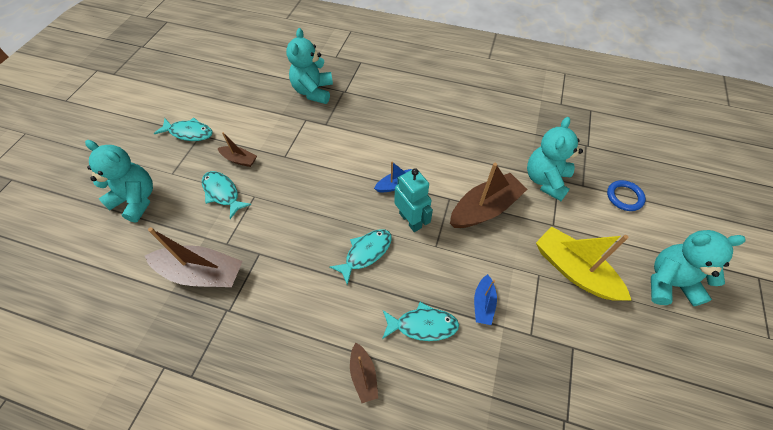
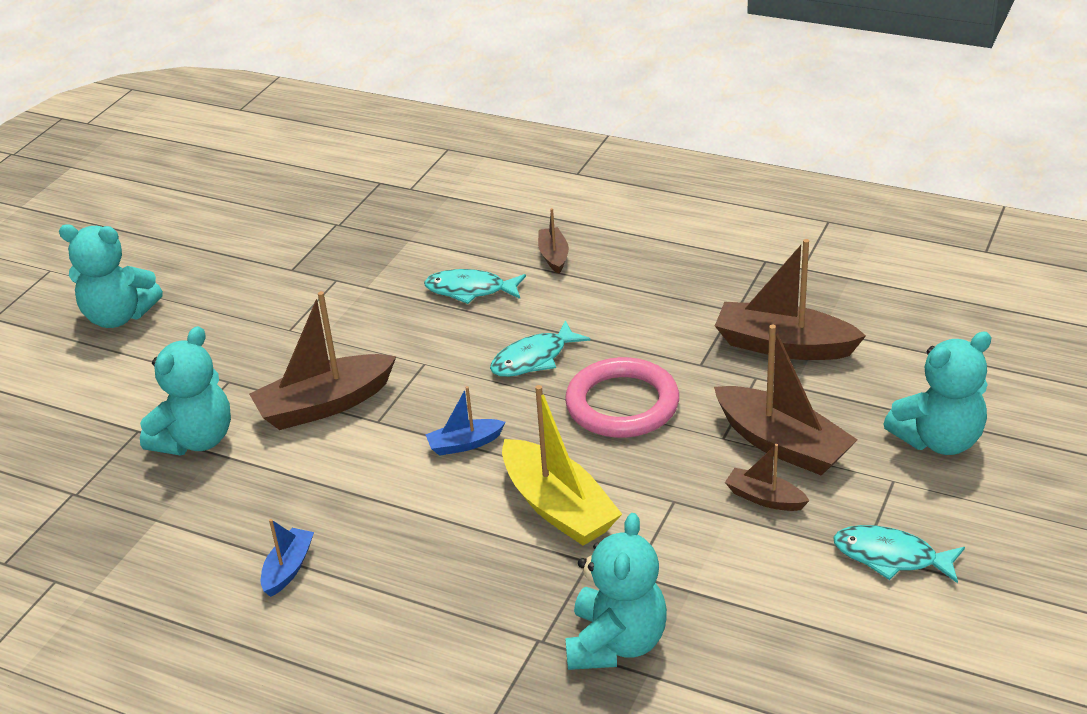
camera: 170 degrees left, 20 degrees down
turquoise teddy bear [85,140,153,223] -> turquoise teddy bear turned 60 degrees counterclockwise [883,332,992,455]
turquoise fish [202,171,251,219] -> brown boat [714,325,858,475]
turquoise robot [394,168,433,232] -> none
blue boat [474,274,497,325] -> blue boat moved to [261,519,314,597]
yellow boat [536,226,632,301] -> yellow boat moved to [502,385,622,546]
blue ring [607,180,646,211] -> none
none -> pink ring [565,357,679,438]

